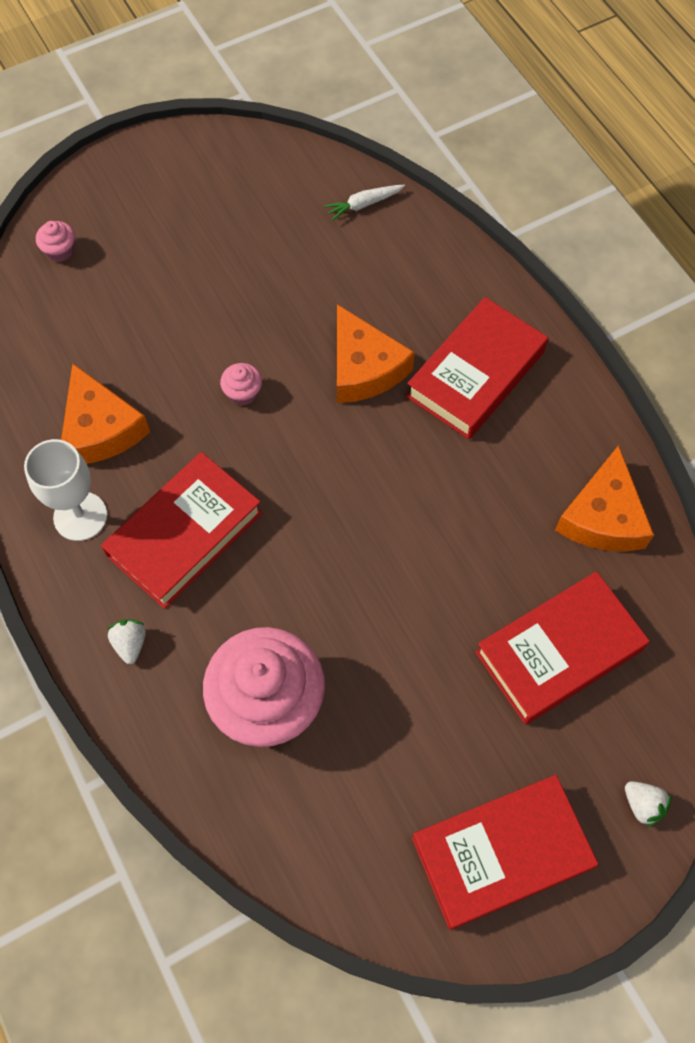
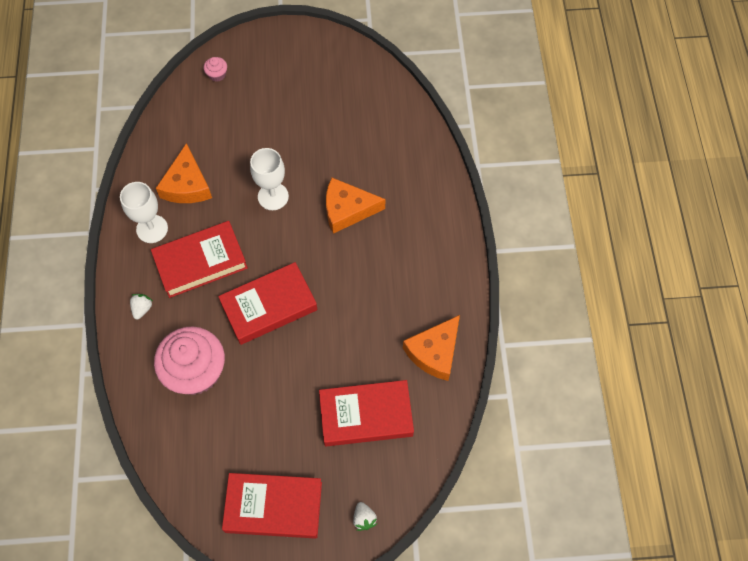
camera: 25 degrees right, 0 degrees up
pink cupcake [220,363,262,406] -> white goblet [250,148,289,210]
white carrot [324,185,405,221] -> none
orange cheese [337,304,415,403] -> orange cheese turned 90 degrees clockwise [326,178,385,234]
red book [406,297,548,439] -> red book moved to [218,262,318,345]

